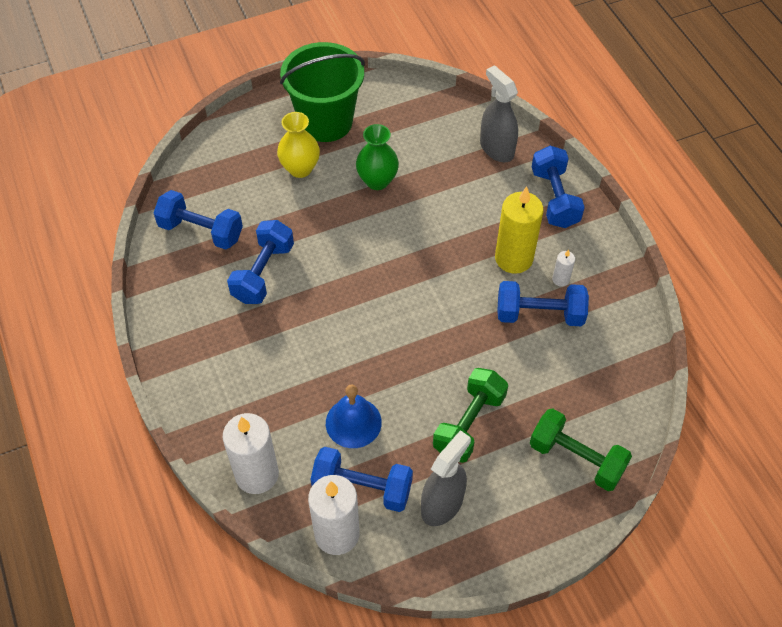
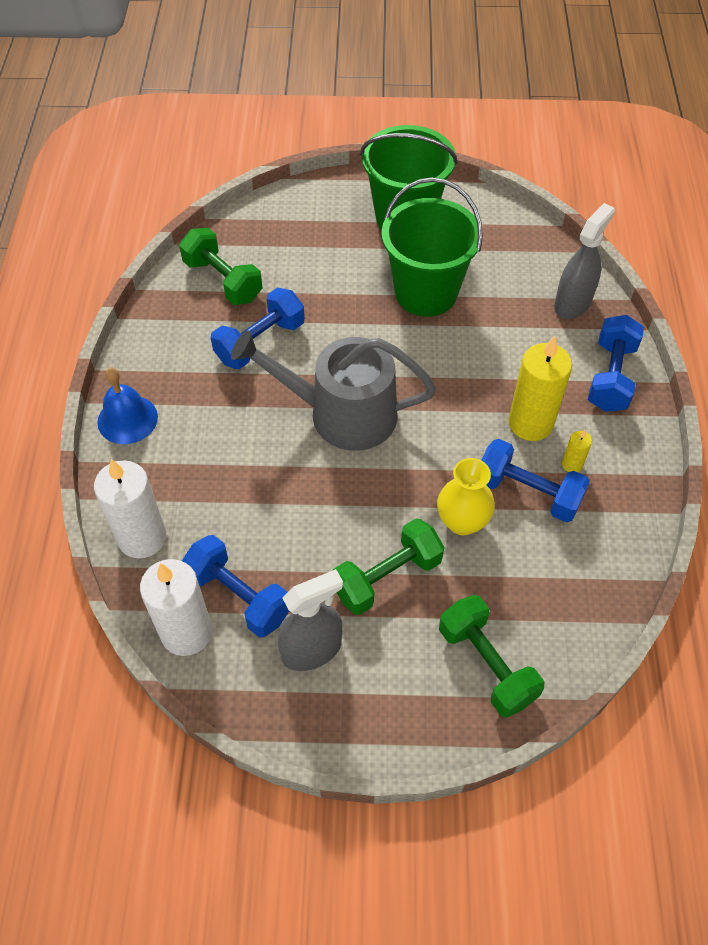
camera: 25 degrees right, 0 degrees up
blue dumbbell [154,190,243,250] -> green dumbbell [179,228,262,305]
yellow vase [277,112,320,178] -> yellow vase moved to [437,458,495,535]
blue bell [326,385,382,448] -> blue bell moved to [97,368,158,444]
green vase [356,124,399,190] -> green bucket [381,177,483,317]
grey spray bottle [480,65,518,162] -> grey spray bottle turned 45 degrees clockwise [554,203,615,319]
white candle [552,249,575,287] -> yellow candle [562,430,592,472]
none -> grey watering can [231,330,436,451]

